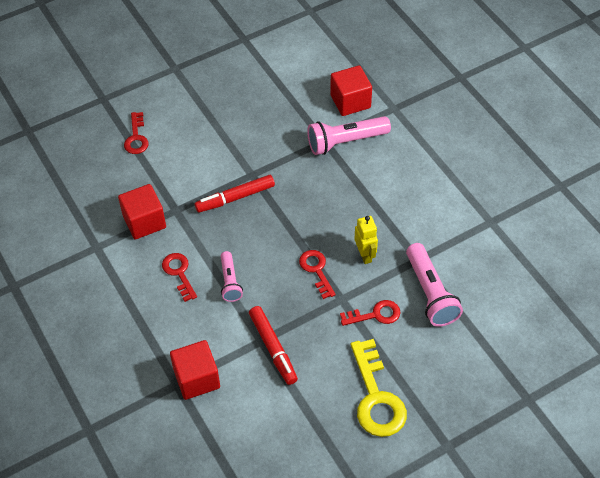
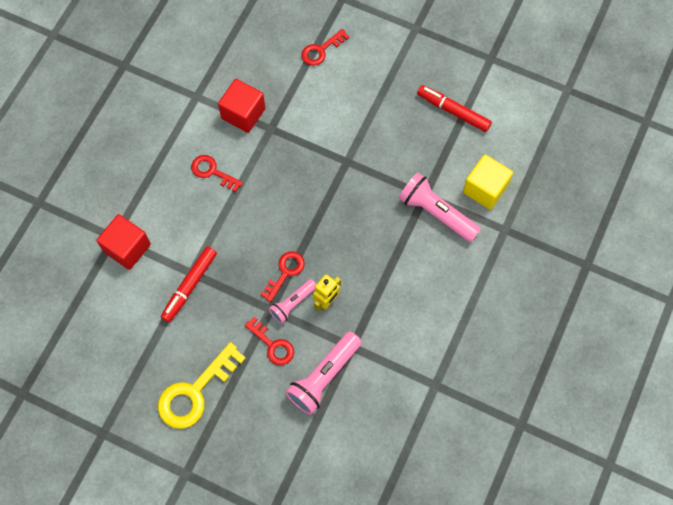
camera: 55 degrees right, 15 degrees up
red key [162,253,197,302] -> red key turned 90 degrees counterclockwise [191,155,243,192]
red marker [195,175,275,213] -> red marker moved to [417,85,492,132]
pink flashlight [221,251,243,302] -> pink flashlight moved to [269,279,317,324]
red cube [330,65,372,116] -> yellow cube [463,155,513,210]

